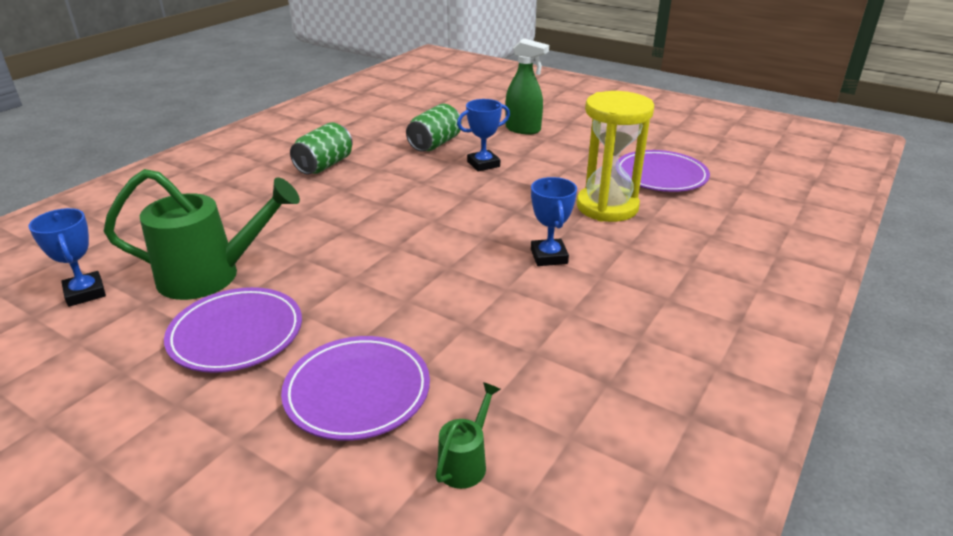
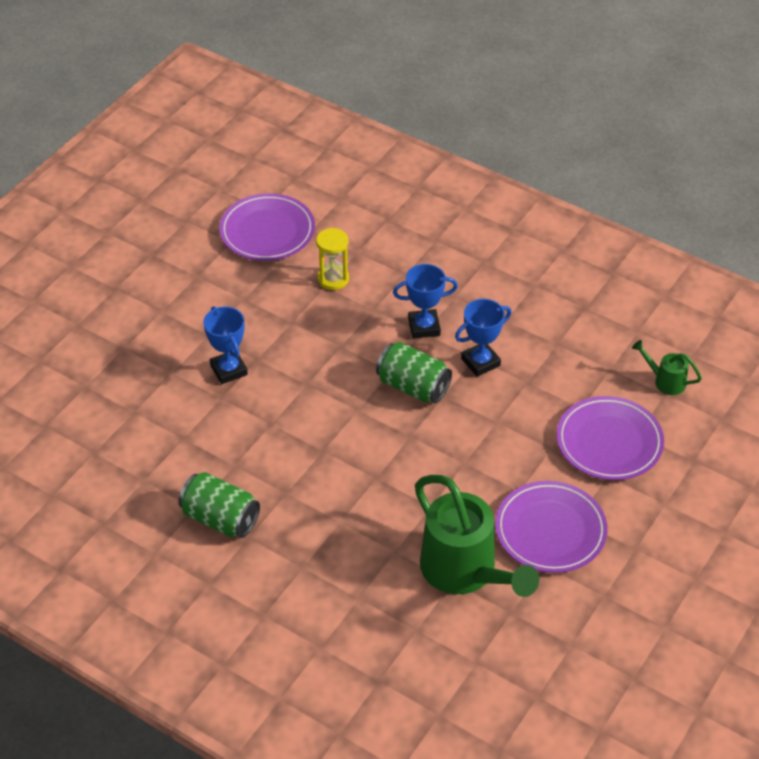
camera: 90 degrees left, 15 degrees up
blue trophy [28,208,106,307] -> blue trophy moved to [455,299,512,377]
green watering can [104,169,300,300] -> green watering can turned 150 degrees clockwise [415,475,539,597]
green can [406,104,460,152] -> green can moved to [376,342,452,403]
green spray bottle [505,38,549,135] -> none
yellow hourglass [577,91,654,222] -> yellow hourglass [316,228,349,290], size x0.52

